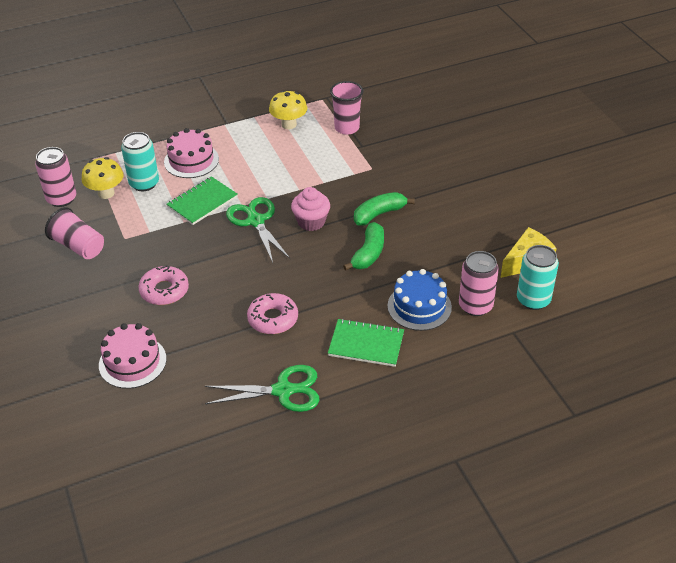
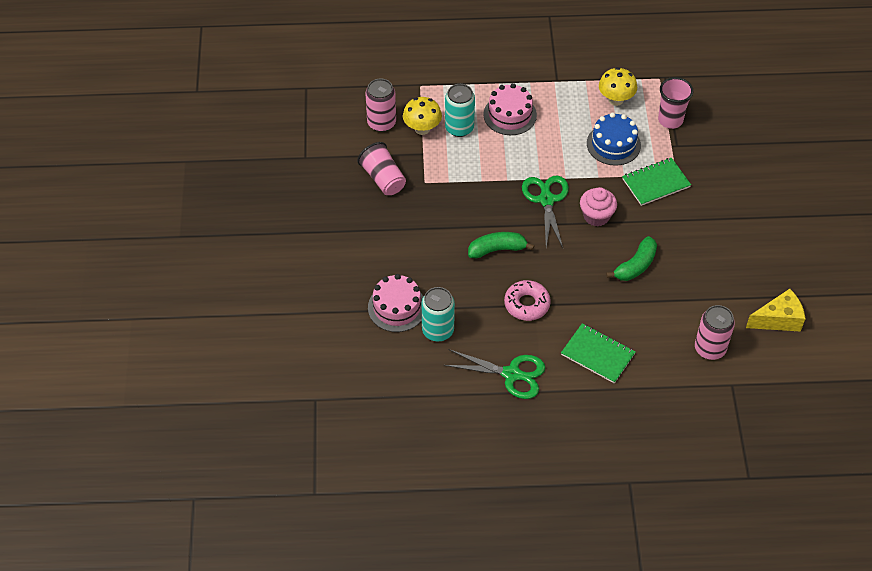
camera: 20 degrees right, 10 degrees up
pink donut [138,265,189,305] -> none
green notebook [167,176,238,225] -> green notebook moved to [622,158,691,206]
green banana [354,192,415,226] -> green banana moved to [468,232,534,258]
blue cake [388,269,452,331] -> blue cake moved to [587,112,641,166]
turquoise can [517,245,559,310] -> turquoise can moved to [422,287,455,342]

